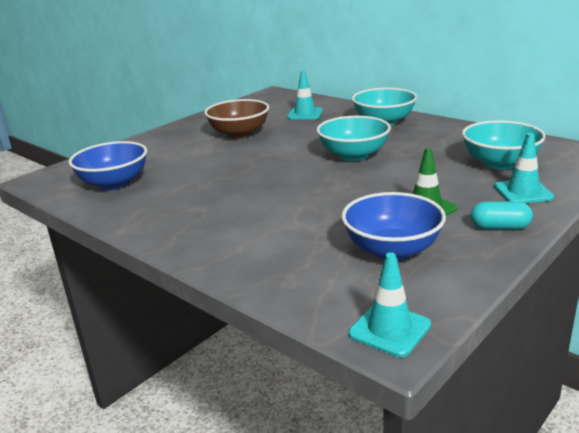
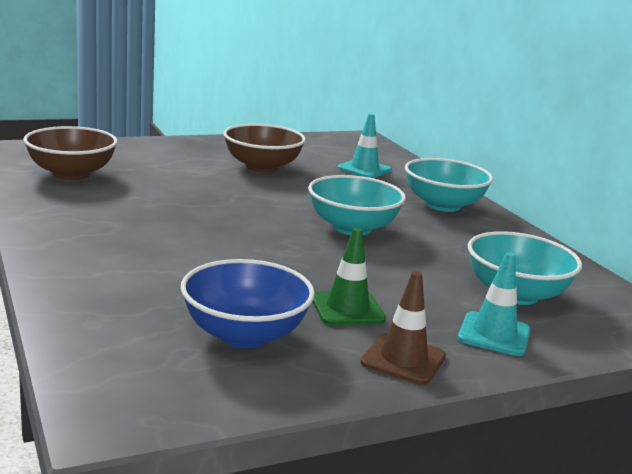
camera: 20 degrees right, 5 degrees down
blue bowl [69,141,147,190] -> brown bowl [23,126,118,180]
turquoise traffic cone [348,252,431,357] -> none
turquoise capsule [471,202,533,229] -> brown traffic cone [360,271,446,385]

